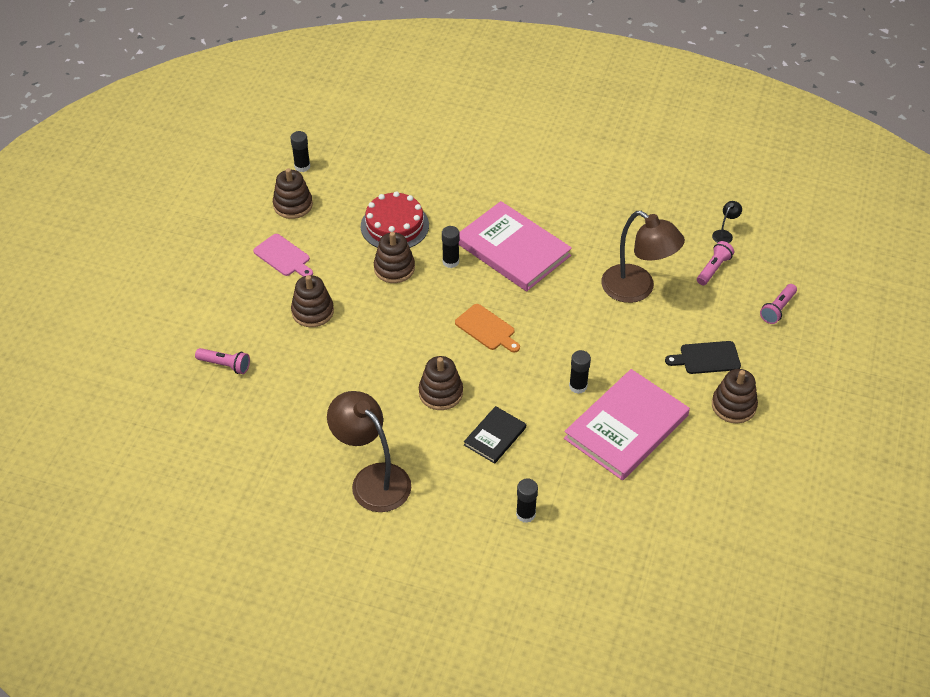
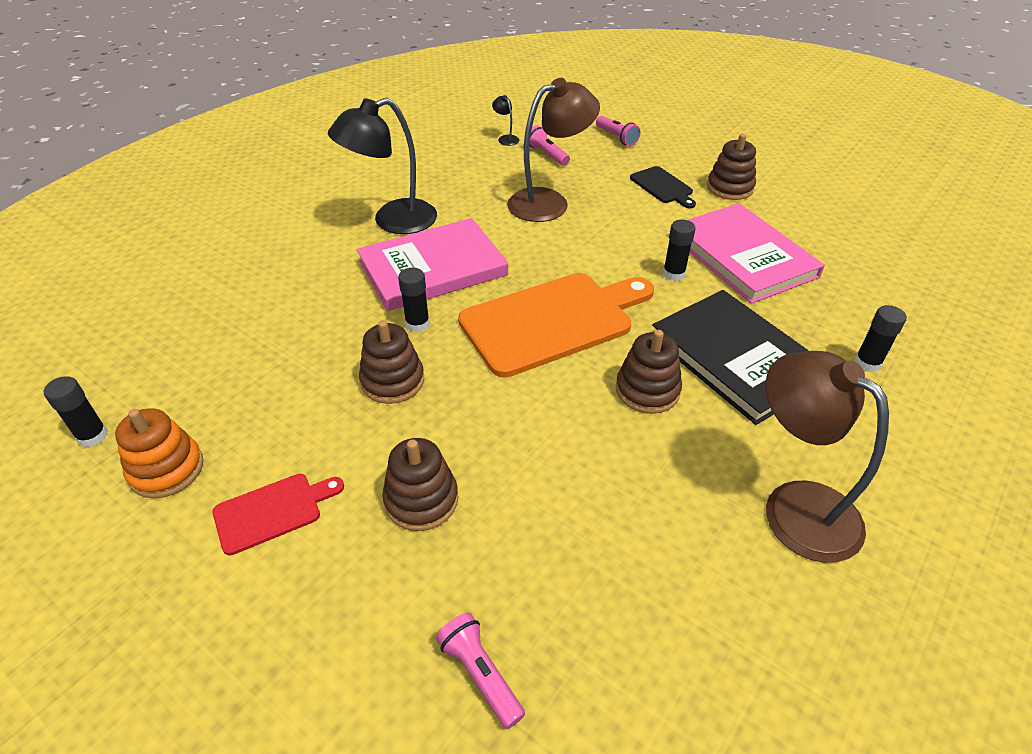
camera: 70 degrees left, 5 degrees down
pink flashlight [195,348,250,374] -> pink flashlight turned 75 degrees counterclockwise [436,612,525,729]
pink cutting board [253,234,313,277] -> red cutting board [213,474,344,555]
brown stacking toy [273,168,313,219] -> orange stacking toy [115,408,203,498]
brown lamp [327,391,411,512] -> brown lamp turned 75 degrees clockwise [766,351,889,563]
red cake [361,191,429,248] -> none
orange cutting board [455,304,520,353] -> orange cutting board [458,273,654,378], size x2.07
black book [464,406,526,464] -> black book [652,290,809,425], size x1.97
black cutting board [665,341,741,374] -> black cutting board turned 45 degrees counterclockwise [630,166,696,209]
none -> black lamp [328,98,437,234]

